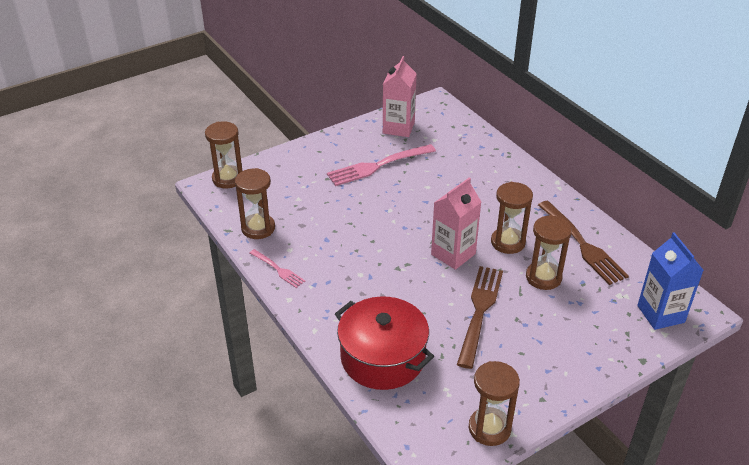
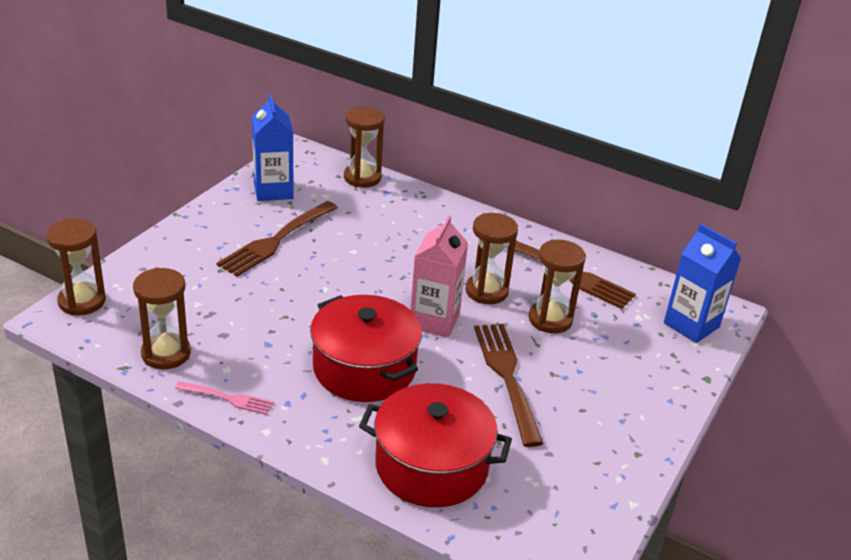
camera: 30 degrees left, 5 degrees down
pink fork [327,144,436,186] -> brown fork [217,201,338,277]
pink carton [383,56,417,137] -> blue carton [252,94,294,201]
brown hourglass [469,361,520,446] -> brown hourglass moved to [344,107,385,188]
none -> red pot [310,295,422,402]

